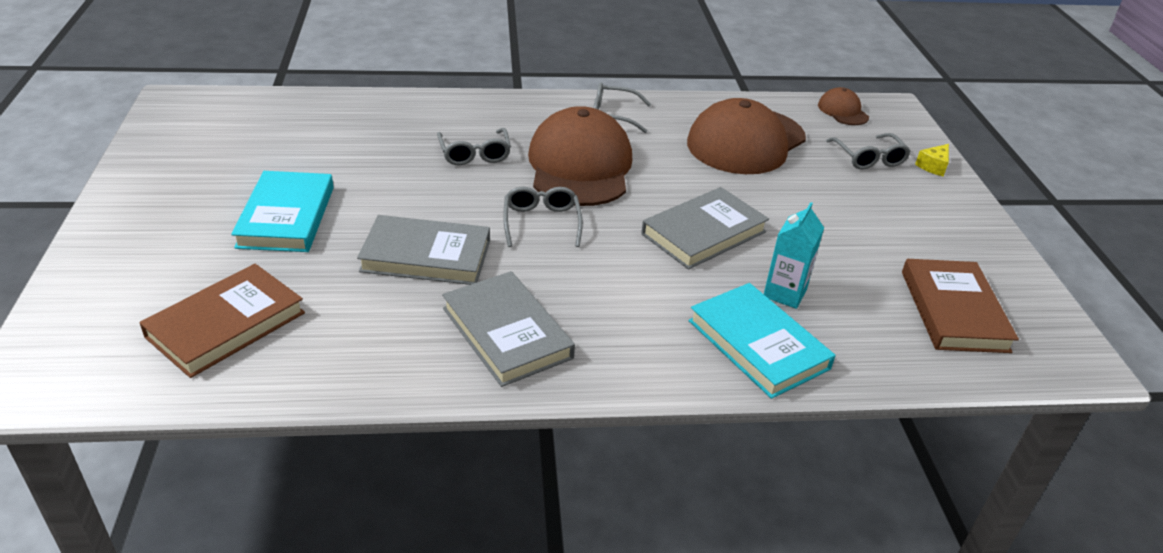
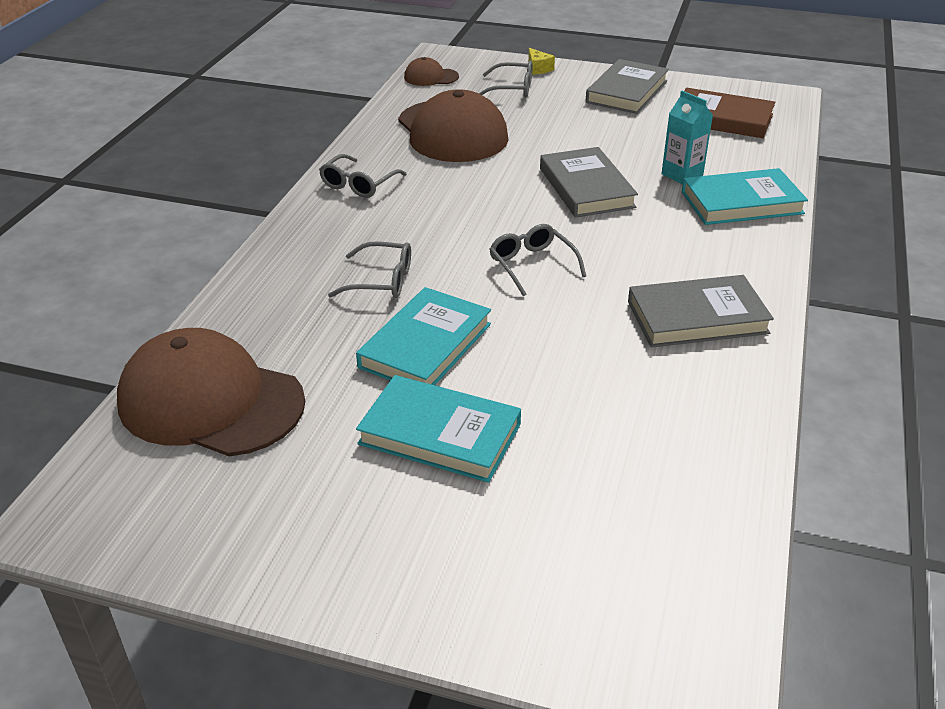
camera: 65 degrees left, 0 degrees up
brown book [139,264,305,378] -> none
grey book [357,215,490,285] -> grey book moved to [586,59,669,114]
grey glasses [503,187,583,247] -> grey glasses turned 45 degrees clockwise [489,224,586,296]
brown cap [528,106,632,206] -> brown cap moved to [117,328,305,456]
none -> turquoise book [356,287,491,385]

